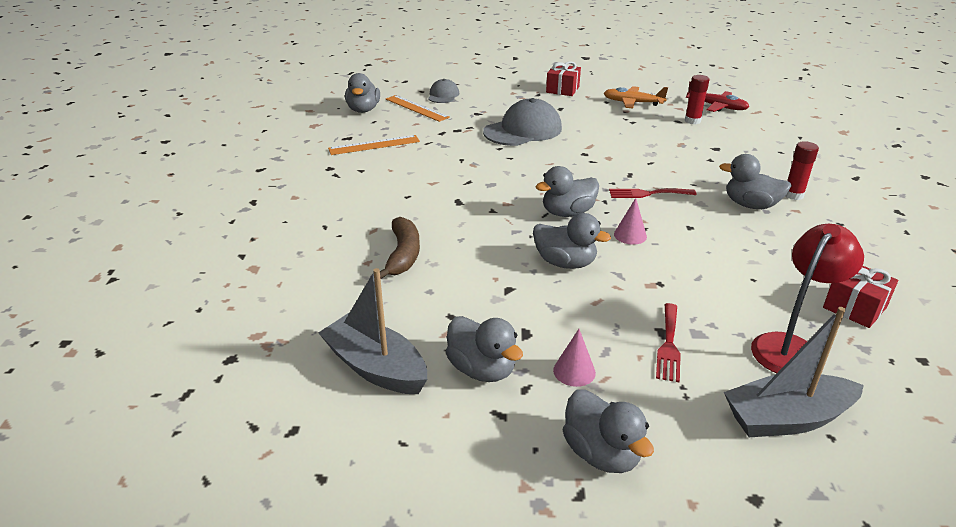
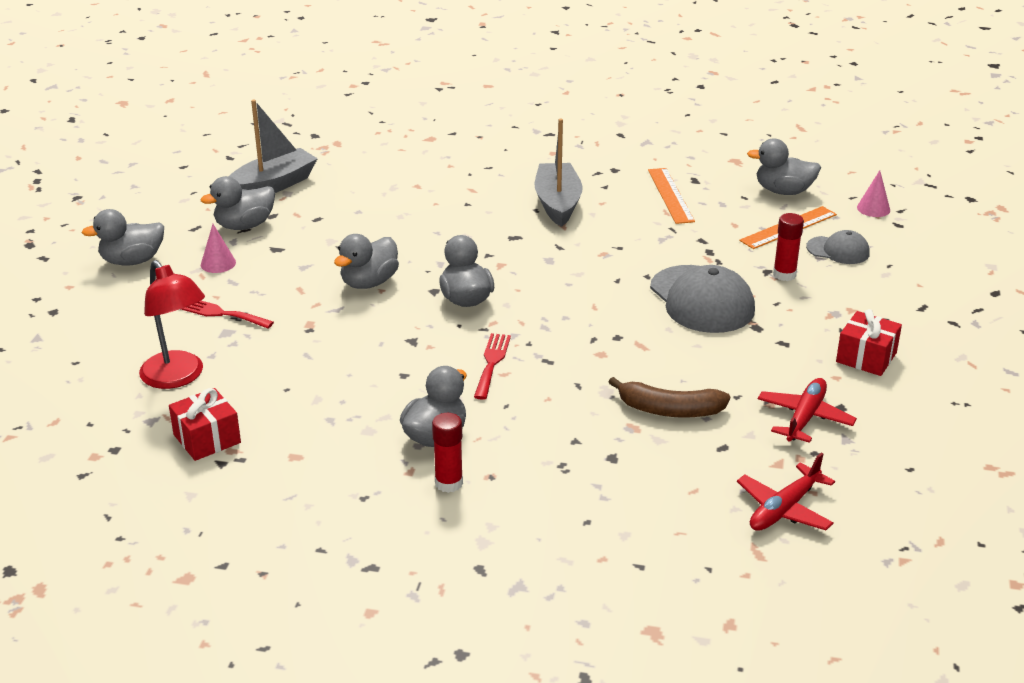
camera: 100 degrees right, 0 degrees up
brown banana [380,217,420,279] -> brown banana moved to [609,377,730,418]
orange plane [604,86,668,109] -> red plane [758,378,857,443]
pink cone [614,198,647,245] -> pink cone moved to [857,170,890,217]
red glue stick [685,75,709,124] -> red glue stick moved to [773,213,804,281]
grey boat [724,307,864,437] -> grey boat moved to [535,118,583,227]

